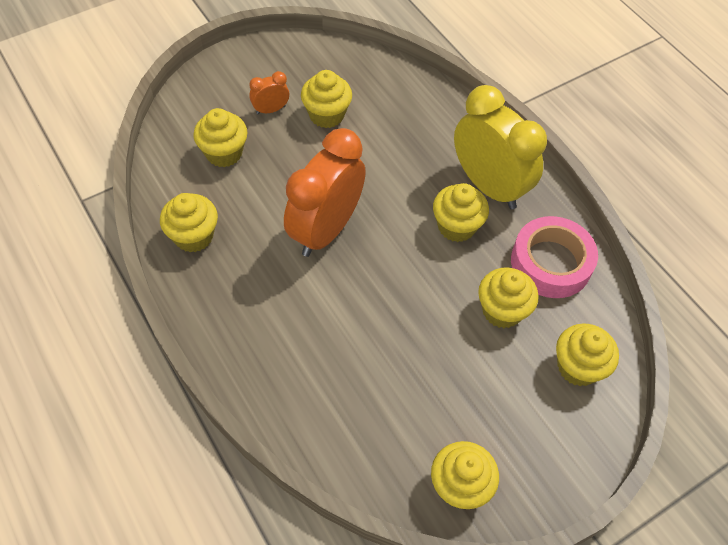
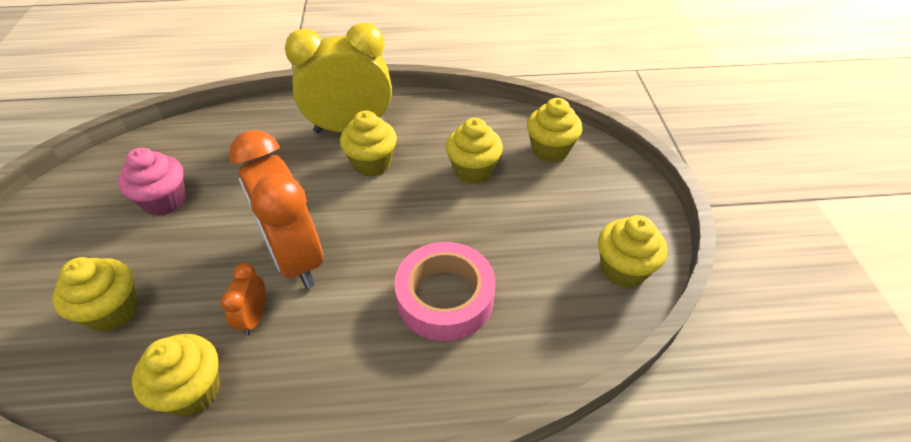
camera: 60 degrees left, 10 degrees down
orange clock [249,71,289,114] -> orange clock moved to [220,263,266,336]
yellow cupcake [301,70,352,128] -> pink cupcake [118,148,186,216]
pink tape [511,216,598,298] -> pink tape moved to [394,242,495,341]

